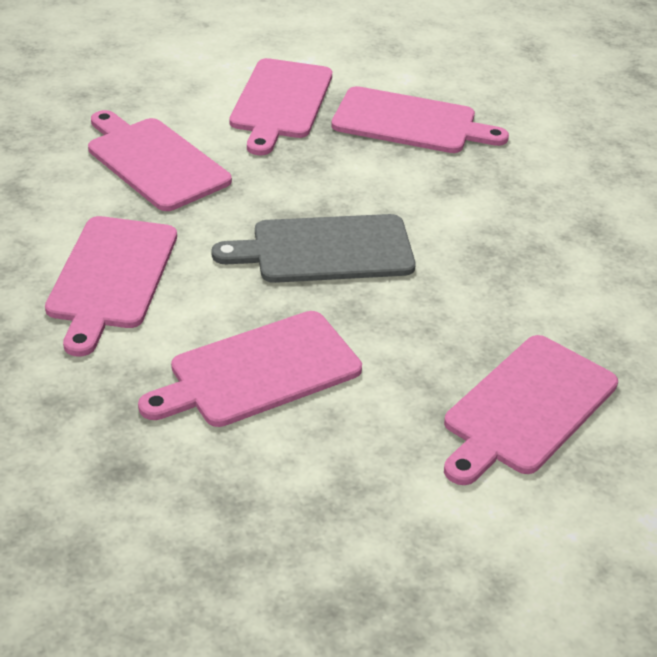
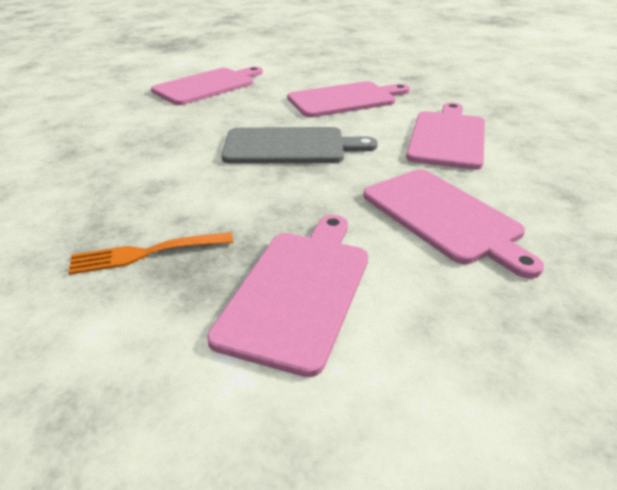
camera: 170 degrees left, 5 degrees down
pink cutting board [331,86,509,153] -> orange fork [68,232,233,275]

